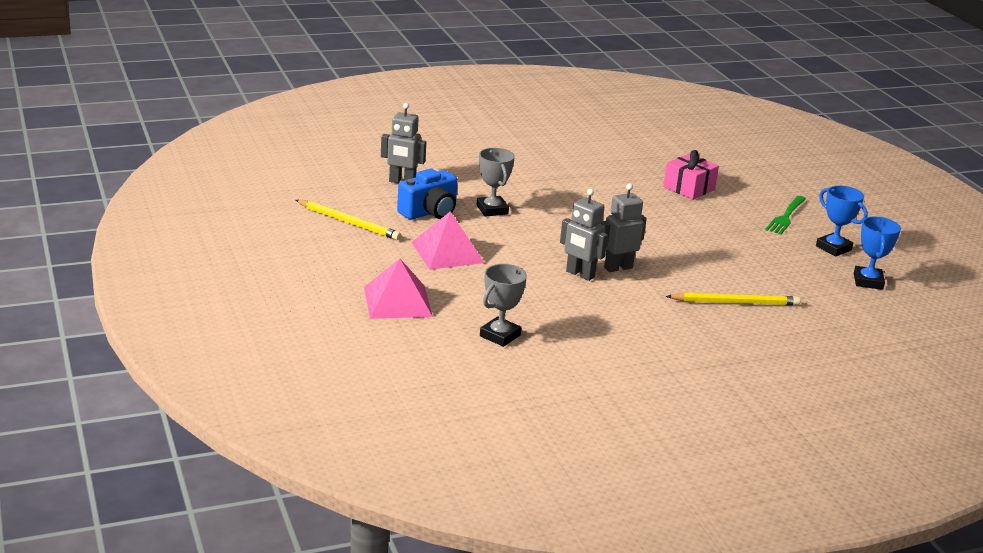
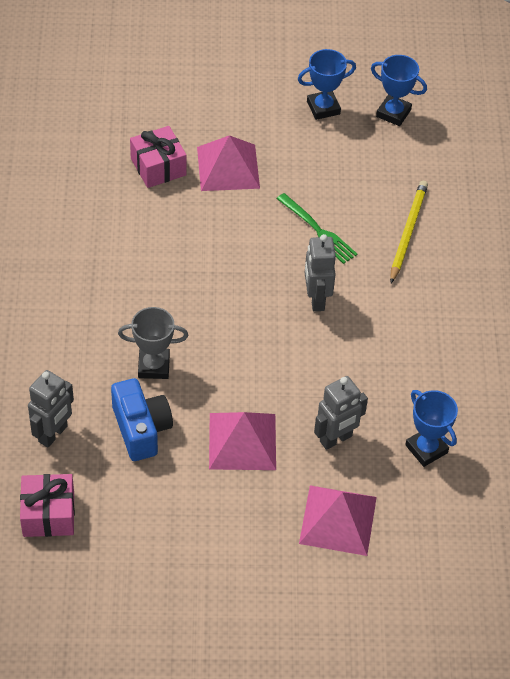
camera: 70 degrees left, 25 degrees up
yellow pencil [296,200,401,240] -> none
grey trophy [480,264,527,347] -> blue trophy [405,390,458,467]
grey robot [560,189,608,281] -> grey robot moved to [314,376,368,450]
green fork [765,196,806,235] -> green fork moved to [276,193,357,264]
none -> pink gift [20,474,75,537]
none -> pink pyramid [197,135,260,191]

